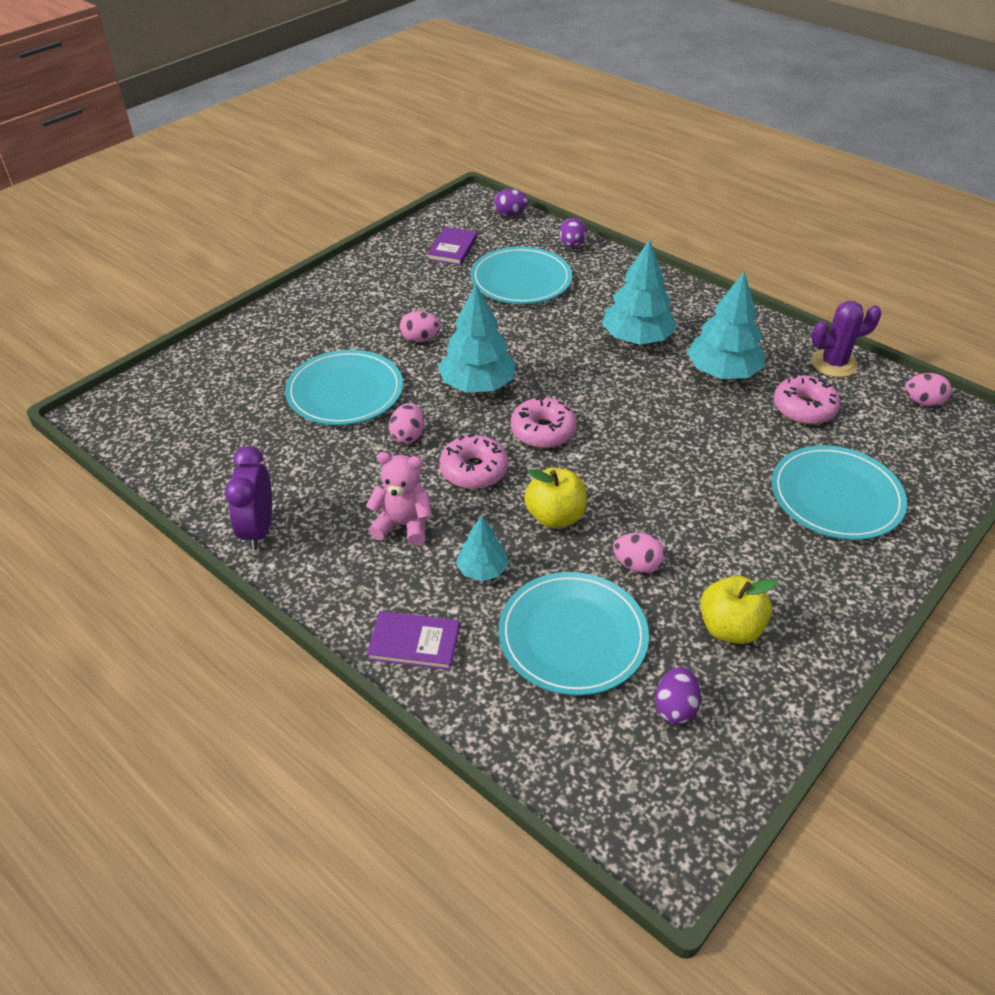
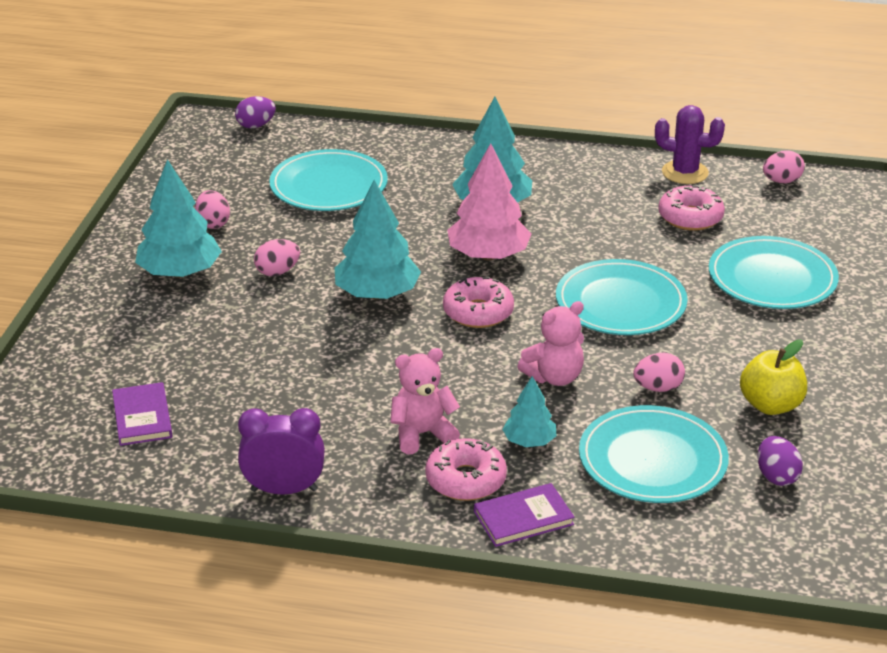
camera: 30 degrees left, 10 degrees down
purple clock [225,446,272,550] -> purple clock turned 120 degrees clockwise [238,408,325,495]
turquoise plate [285,350,403,425] -> turquoise plate moved to [556,259,688,335]
pink egg [389,403,424,444] -> pink egg moved to [195,190,230,229]
purple book [428,227,477,265] -> purple book moved to [112,382,172,446]
pink donut [439,434,508,489] -> pink donut moved to [425,438,507,501]
yellow apple [524,468,587,529] -> pink teddy bear [517,301,584,386]
purple egg [559,218,586,248] -> none
turquoise tree [687,272,765,379] -> turquoise tree moved to [135,159,222,278]
purple cactus [811,301,882,377] -> purple cactus turned 60 degrees clockwise [655,105,725,184]
none -> pink tree [447,143,531,261]

